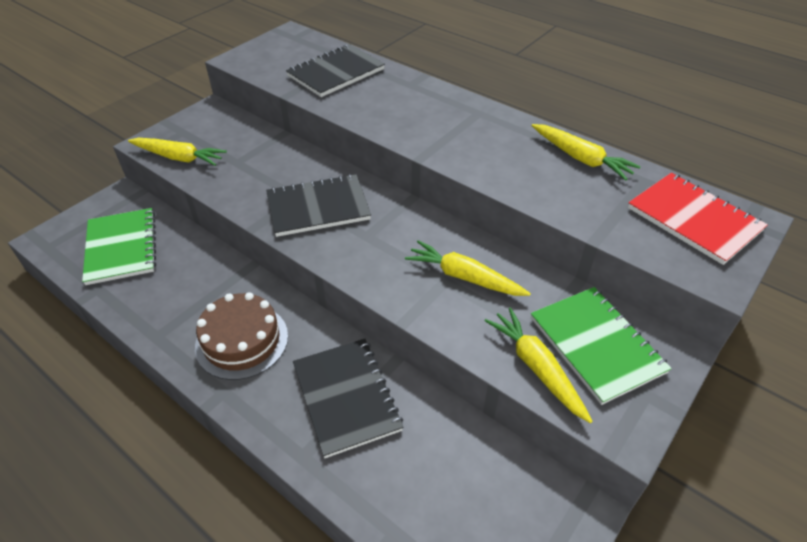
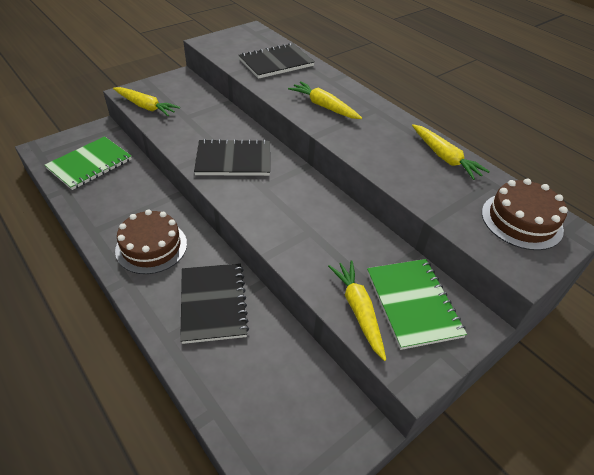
camera: 10 degrees right, 0 degrees up
green notebook [82,208,156,285] -> green notebook turned 45 degrees clockwise [45,136,132,190]
yellow carrot [405,240,531,296] -> yellow carrot moved to [288,81,362,119]
red notebook [628,173,768,265] -> brown cake [482,179,568,250]

